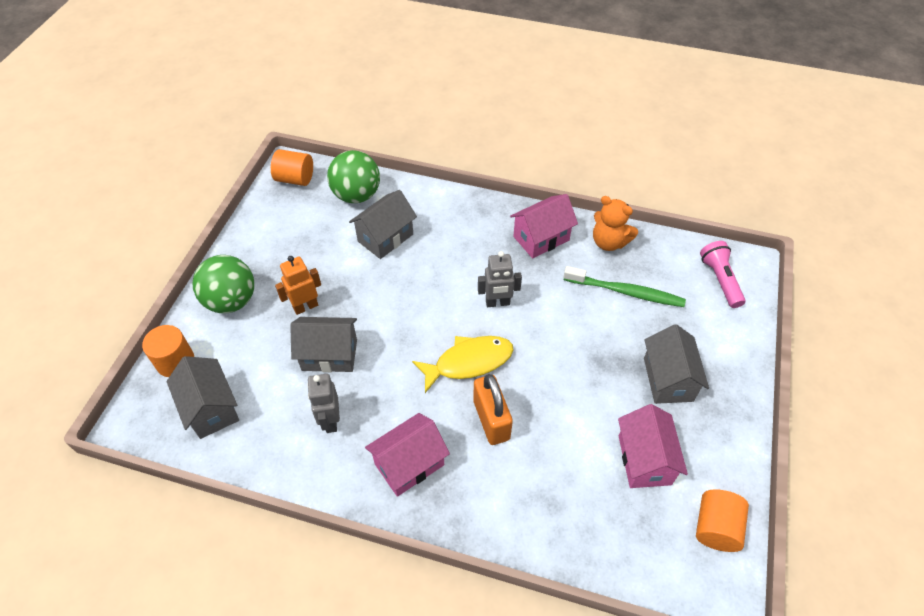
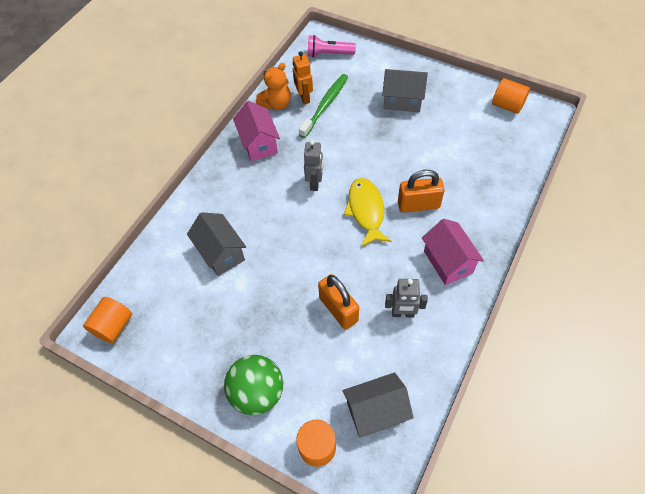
camera: 75 degrees left, 5 degrees up
orange robot [275,256,321,315] -> orange robot moved to [293,51,313,104]
grey house [290,317,357,372] -> orange padlock [318,274,359,329]
green ball [327,150,380,203] -> none
pink house [618,404,688,488] -> none

